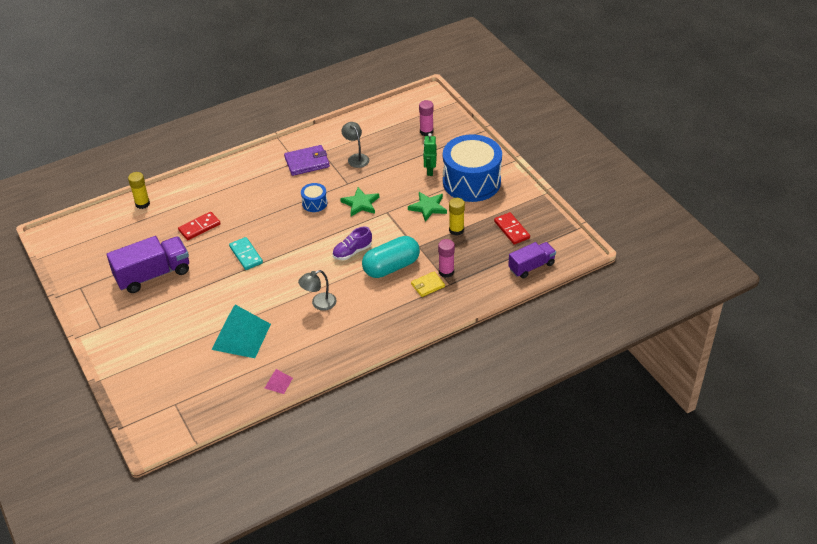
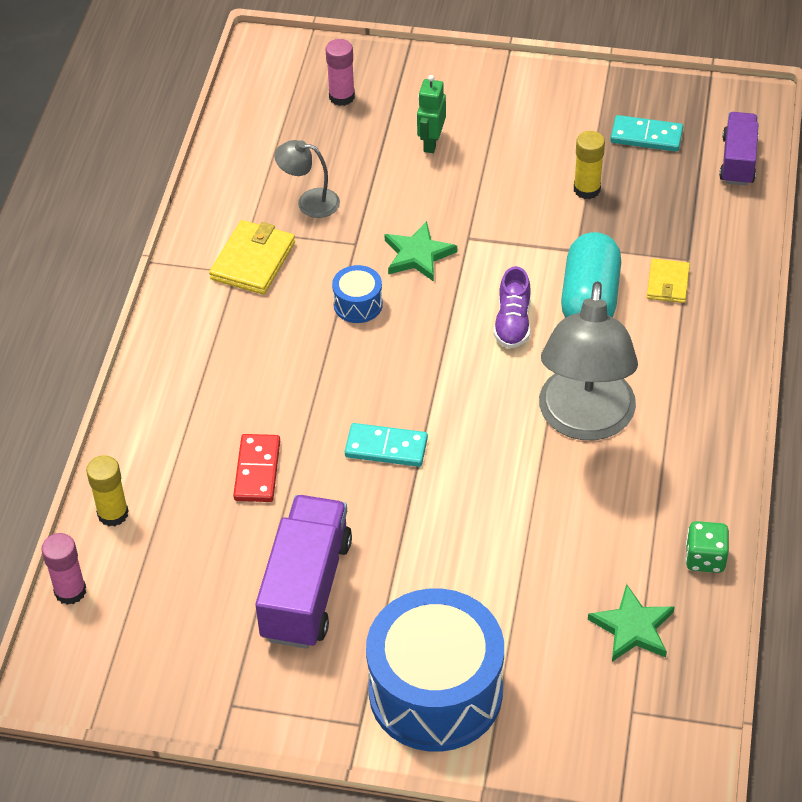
camera: 50 degrees left, 5 degrees up
turquoise pyramid [212,305,271,358] -> none
pink pyramid [265,369,293,394] -> green dice [686,521,729,573]
purple wallet [284,145,330,176] -> yellow wallet [209,220,295,295]
grey lamp [298,270,337,311] -> grey lamp [539,281,638,440], size x2.12
green star [408,192,447,222] -> green star moved to [588,584,675,662]
green robot [423,133,437,176] -> green robot turned 60 degrees clockwise [417,75,446,153]
pink glue stick [438,239,455,278] -> pink glue stick moved to [42,533,86,605]
blue drum [443,134,502,202] -> blue drum moved to [366,588,504,752]
red domino [494,212,530,244] -> turquoise domino [610,115,683,152]

